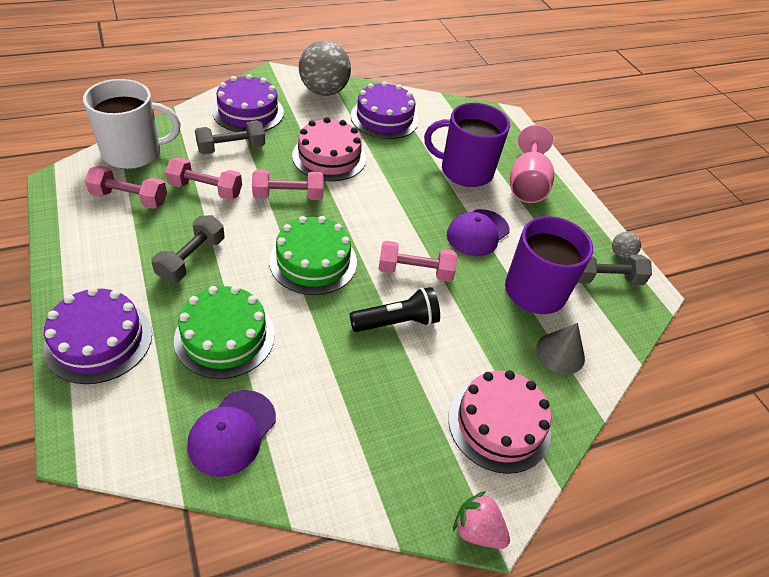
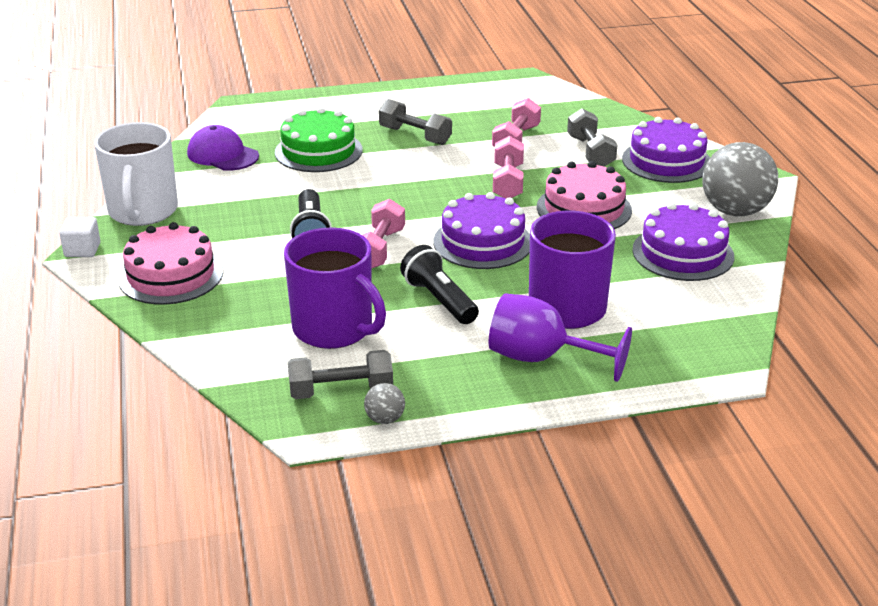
camera: 105 degrees right, 15 degrees down
purple cake [43,287,152,384] -> purple cake moved to [433,192,530,269]
white mug [83,79,181,169] -> white mug moved to [94,122,178,226]
pink dumbbell [85,166,167,209] -> none
green cake [269,216,357,295] -> none
purple cap [447,209,509,256] -> black flashlight [400,245,479,324]
pink strawberry [453,491,510,549] -> white cube [59,217,100,257]
pink goblet [510,125,554,203] -> purple goblet [489,293,632,382]
grey cone [536,323,585,374] -> none
grey dumbbell [578,254,652,285] -> grey dumbbell turned 75 degrees clockwise [288,350,393,399]

